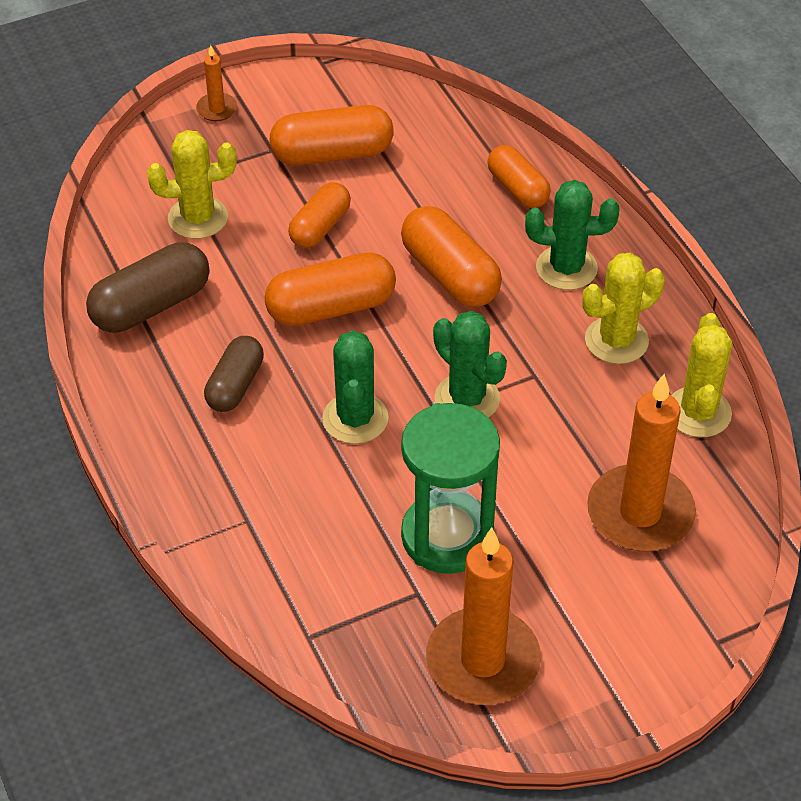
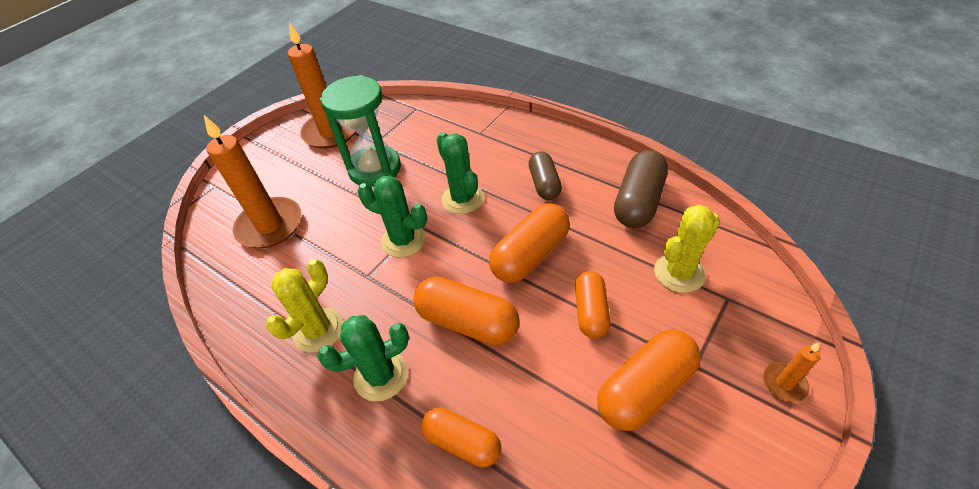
camera: 155 degrees right, 0 degrees up
yellow cactus [671,313,732,437] -> none

